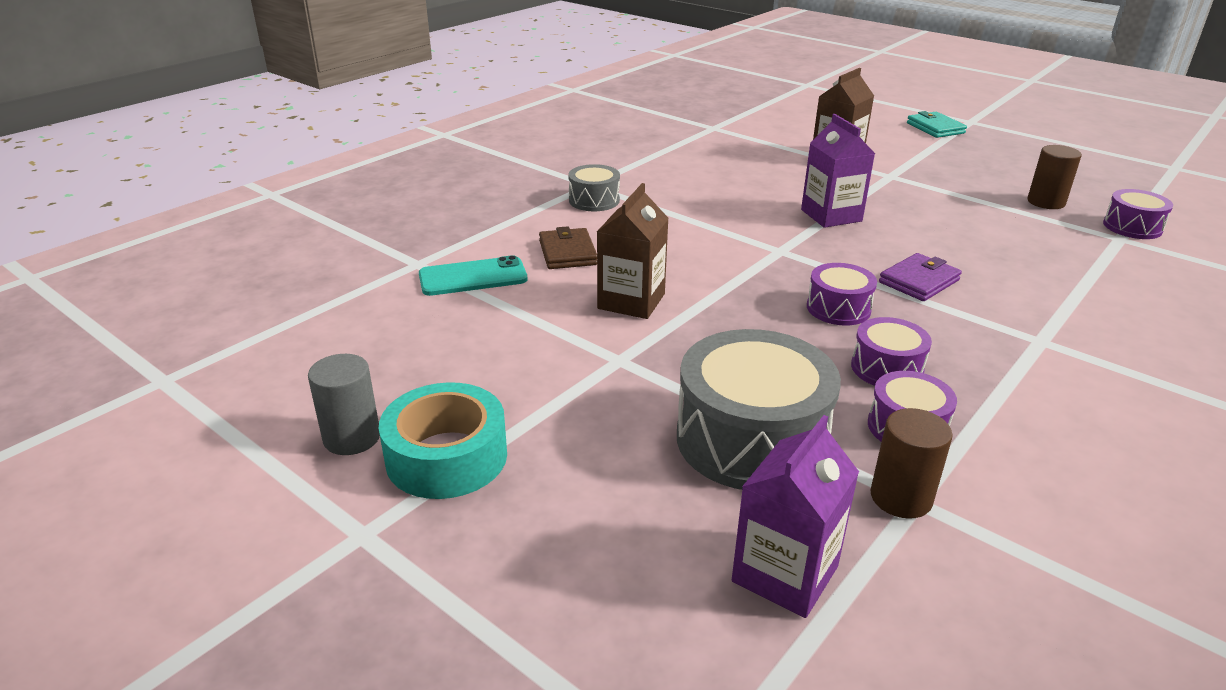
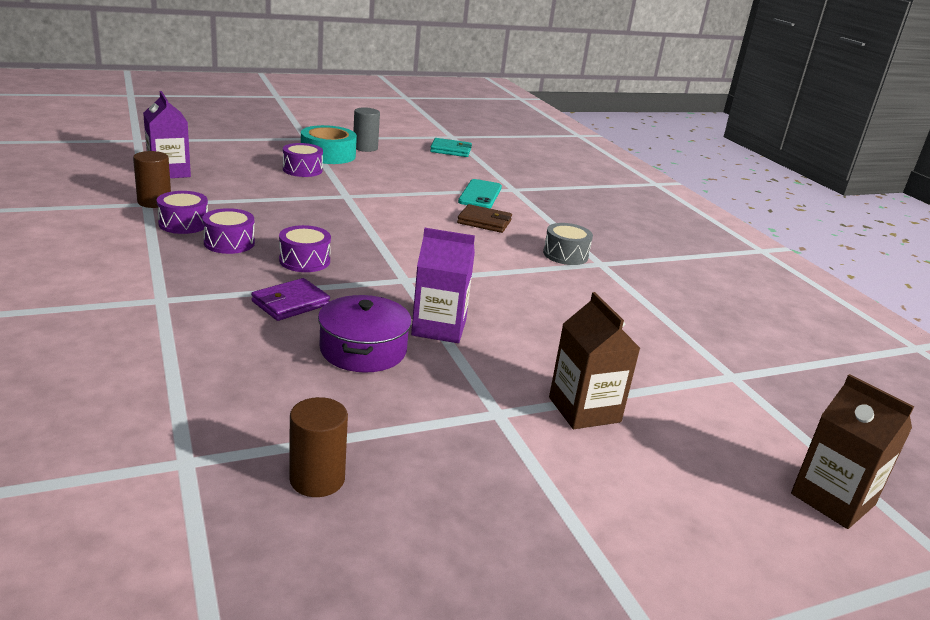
camera: 115 degrees right, 5 degrees down
brown carton [597,183,669,319] -> brown carton moved to [791,374,914,529]
grey drum [677,329,841,490] -> none
purple wallet [879,253,962,301] -> purple wallet turned 60 degrees clockwise [251,278,330,321]
turquoise wallet [907,111,967,138] -> turquoise wallet moved to [430,138,472,157]
purple drum [1103,189,1173,239] -> purple drum moved to [283,143,323,177]
none -> purple pot [318,295,411,373]

